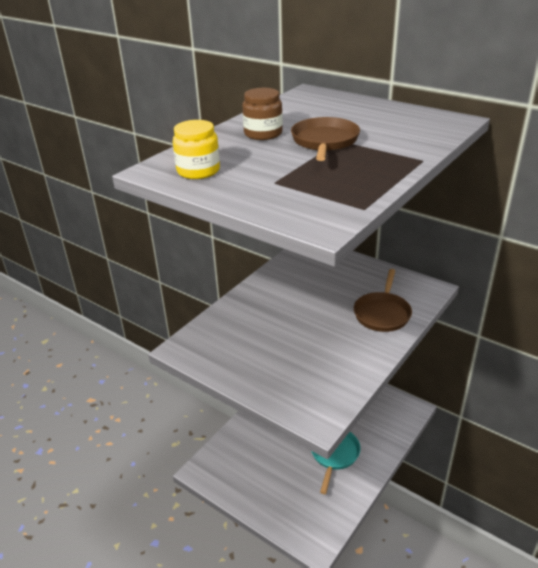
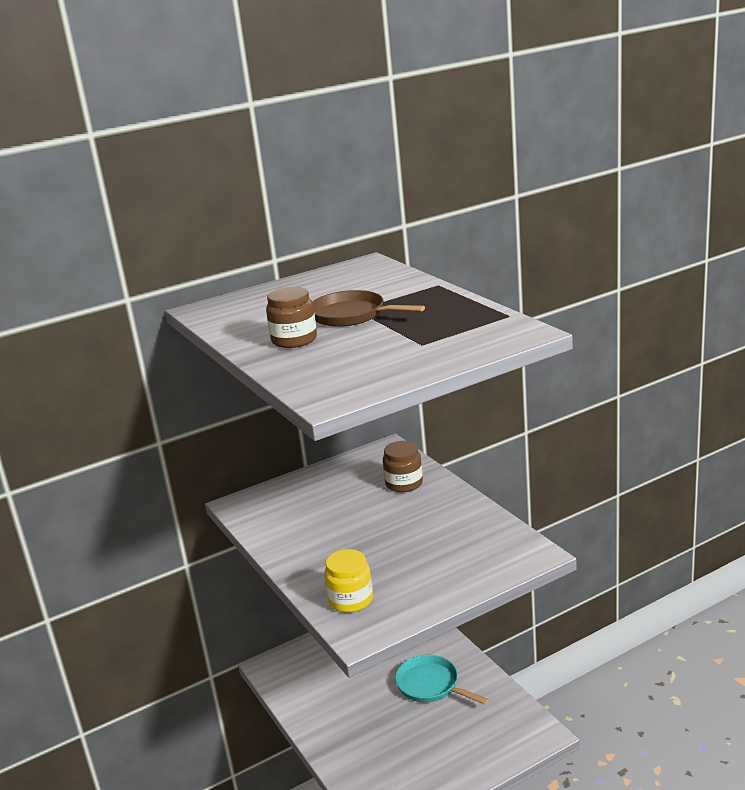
camera: 65 degrees left, 10 degrees down
yellow jar [173,120,220,179] -> yellow jar moved to [324,549,373,613]
brown pan [354,269,412,332] -> brown jar [383,441,423,492]

